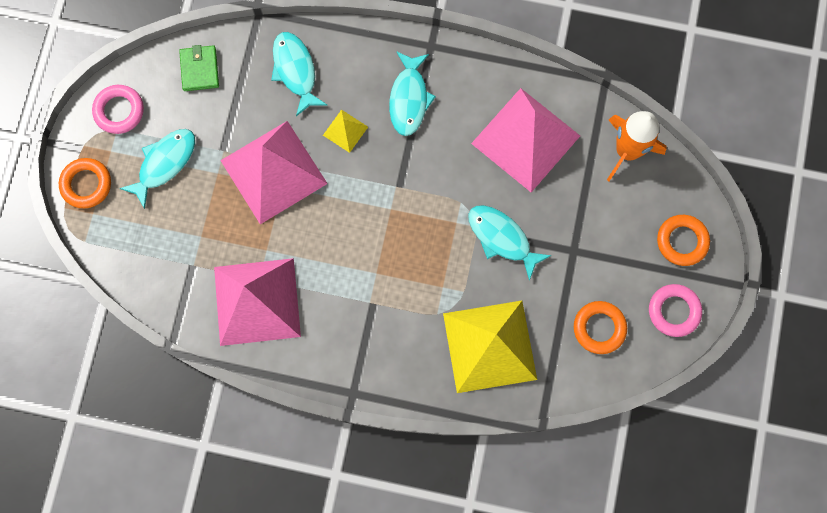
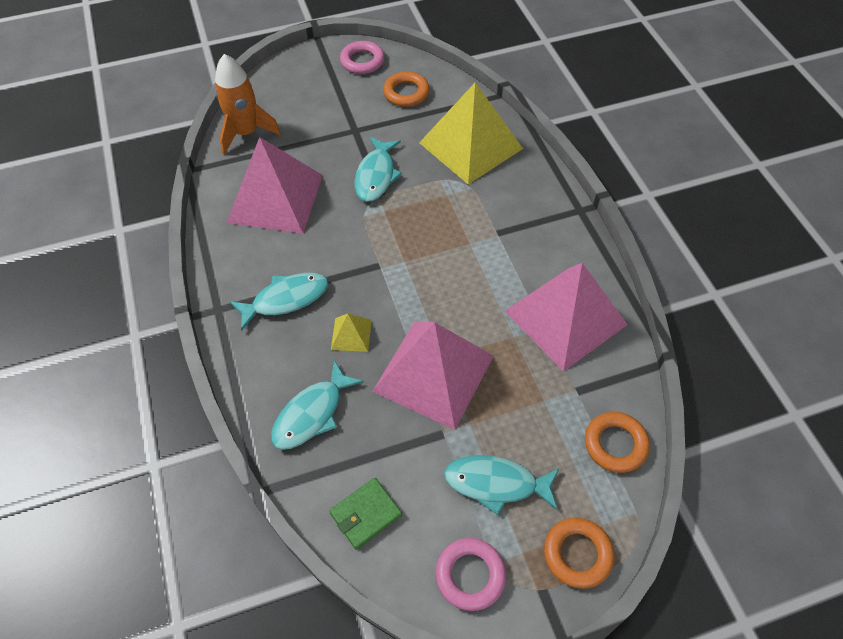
camera: 120 degrees left, 20 degrees down
orange ring [657,215,710,266] -> orange ring moved to [585,412,650,473]

